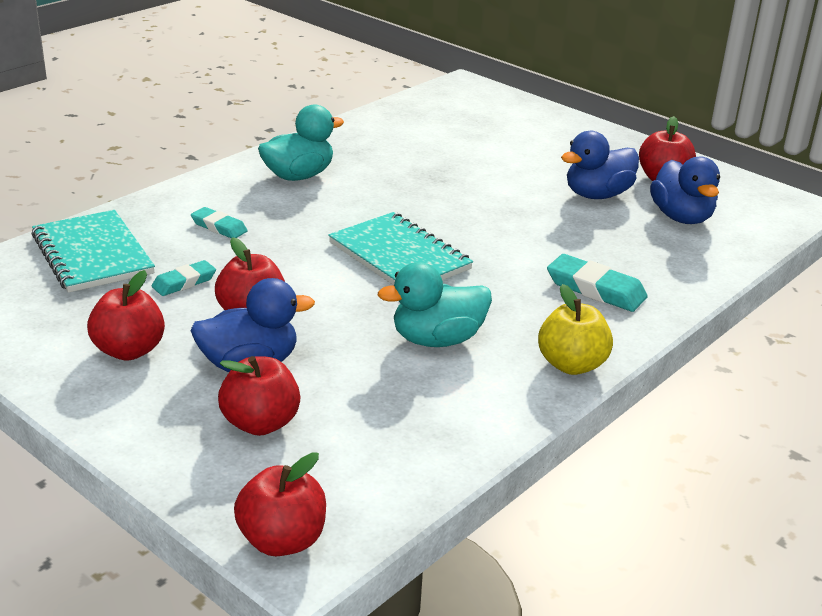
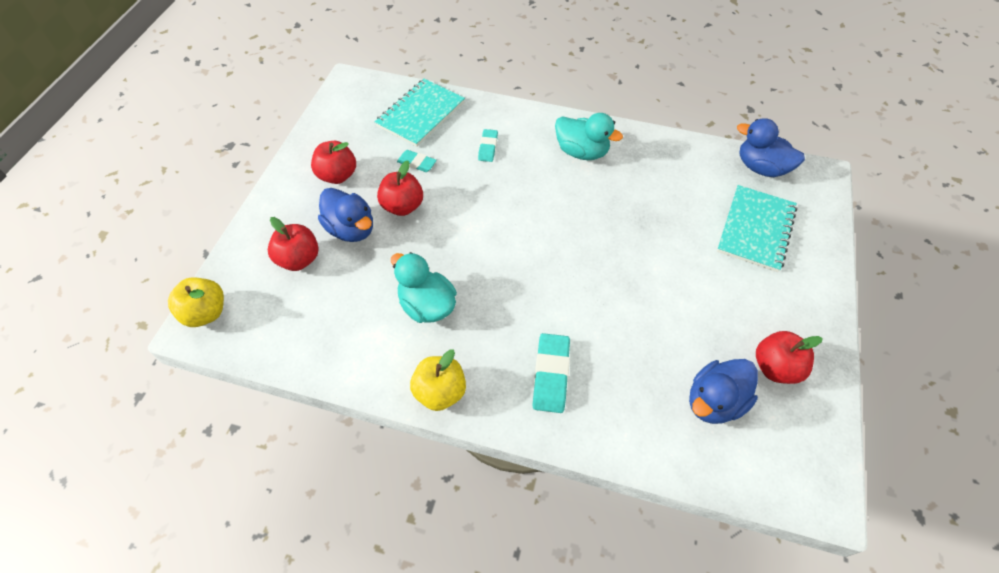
camera: 65 degrees right, 25 degrees up
red apple [234,452,326,556] -> yellow apple [168,277,224,327]
turquoise notebook [328,212,473,285] -> turquoise notebook moved to [717,185,797,272]
blue duck [561,131,639,199] -> blue duck moved to [737,118,805,177]

